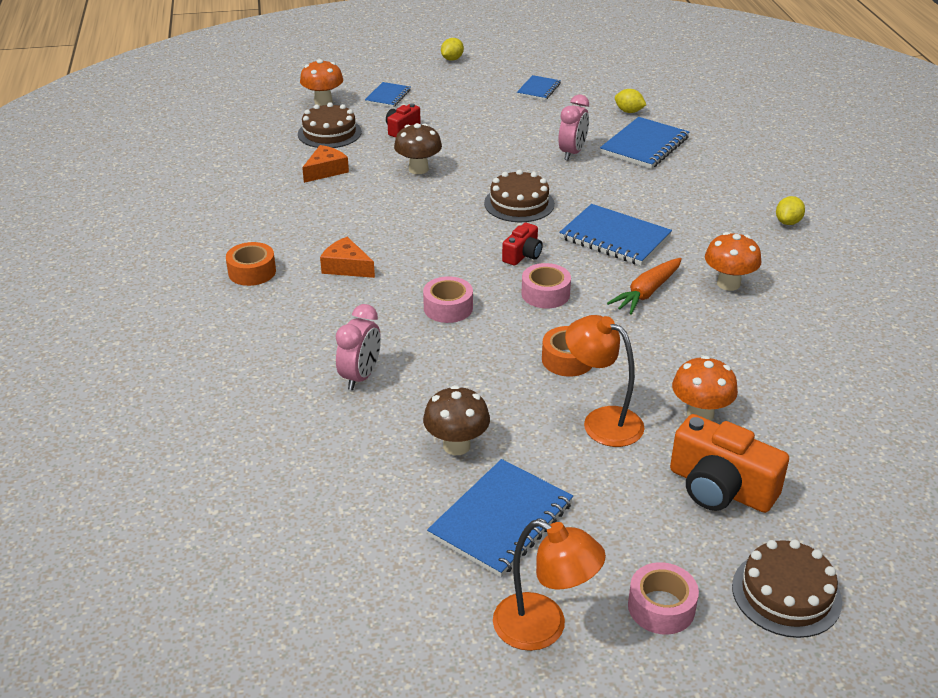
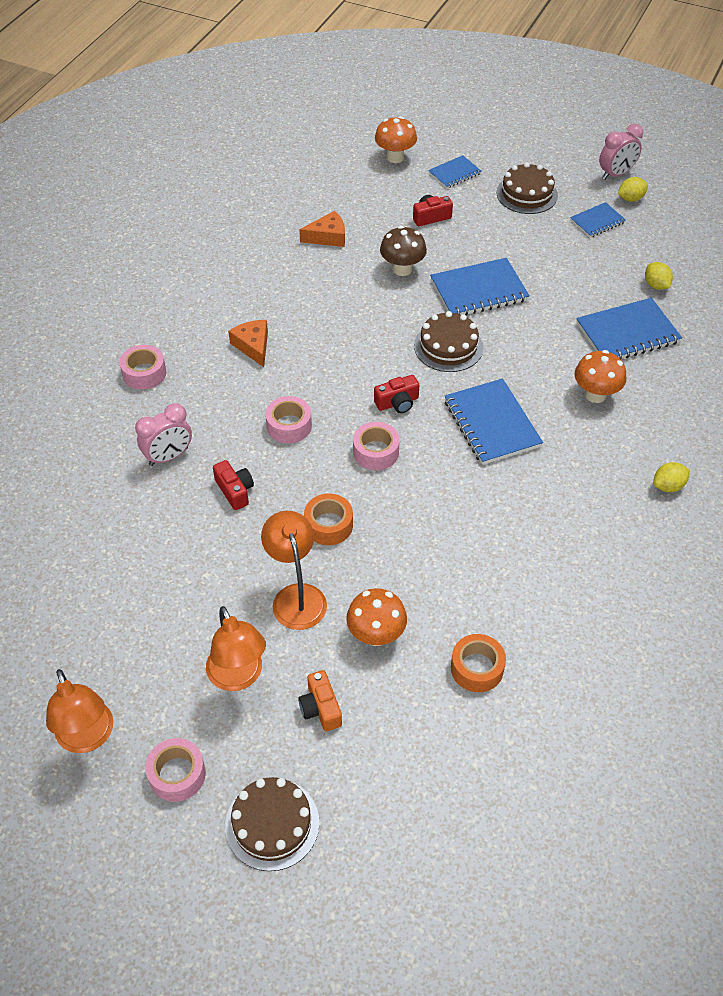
camera: 35 degrees right, 15 degrees up
orange tape [226,242,276,286] -> orange tape moved to [451,634,506,692]
brown cake [298,102,362,148] -> brown cake moved to [496,162,558,214]
brown mushroom [423,385,490,455] -> none
blue notebook [427,459,573,577] -> blue notebook moved to [430,258,530,316]
yellow lemon [441,38,464,61] -> yellow lemon moved to [618,177,648,202]
pink clock [558,94,589,160] -> pink clock moved to [599,124,643,180]
orange carrot [607,258,682,315] -> none
orange camera [670,414,789,513] -> orange camera [298,670,342,731], size x0.55
orange mushroom [705,232,761,291] -> orange mushroom moved to [574,350,626,403]
none -> pink tape [119,345,166,390]
none -> orange lamp [206,606,266,691]
none -> red camera [213,460,254,510]

